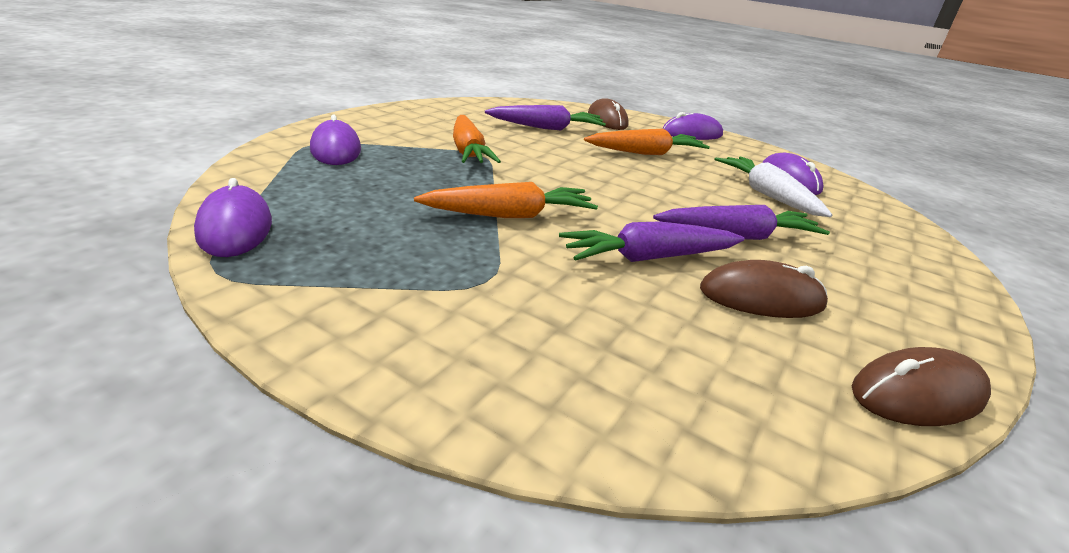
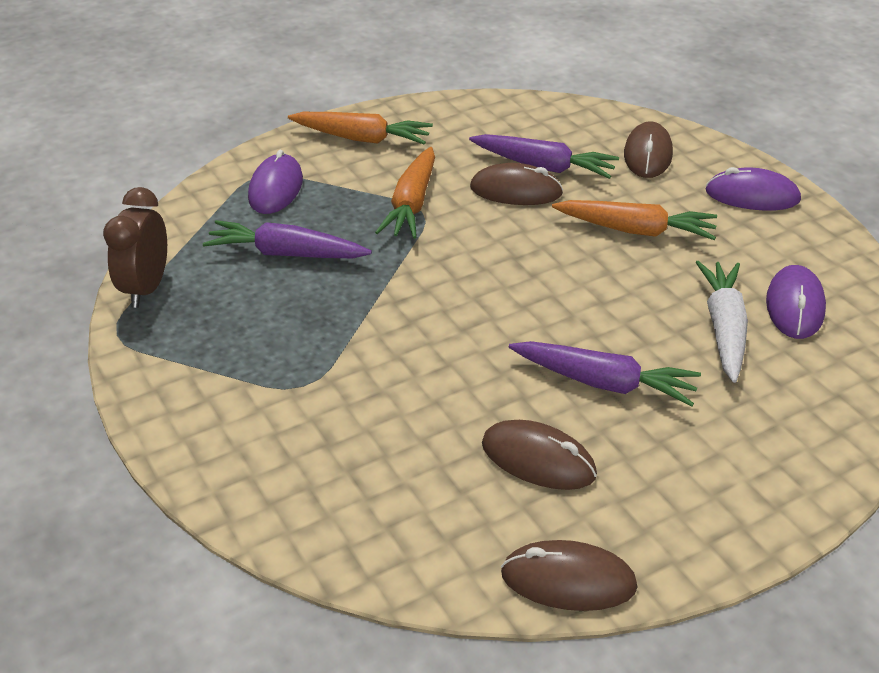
camera: 30 degrees right, 10 degrees up
purple mouse [194,178,272,257] -> brown clock [103,187,167,308]
orange carrot [414,182,598,218] -> orange carrot moved to [288,112,433,145]
purple carrot [559,221,745,262] -> purple carrot moved to [202,220,372,258]
none -> brown mouse [470,163,563,205]

